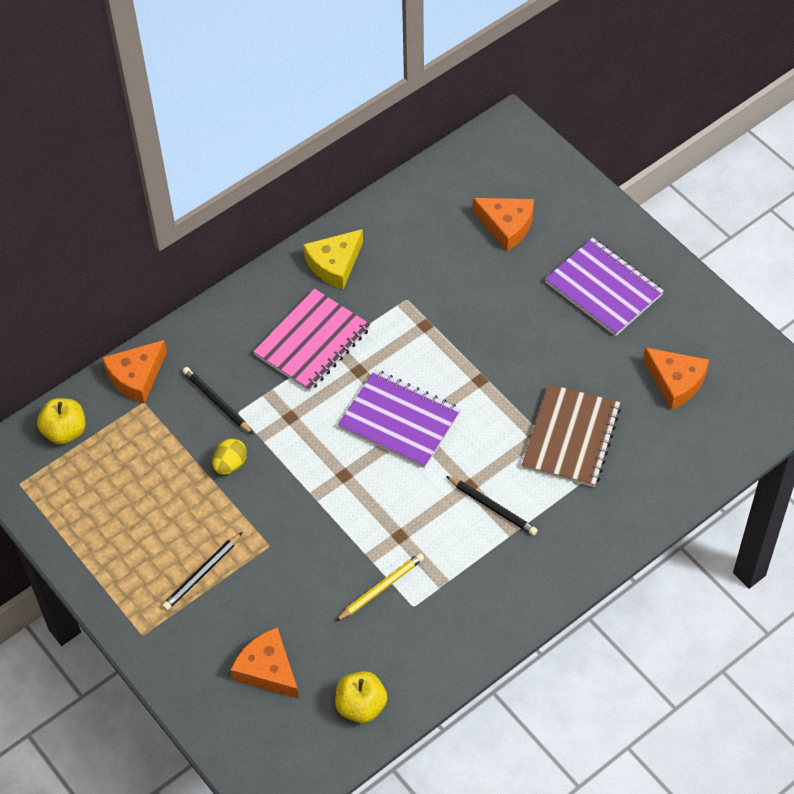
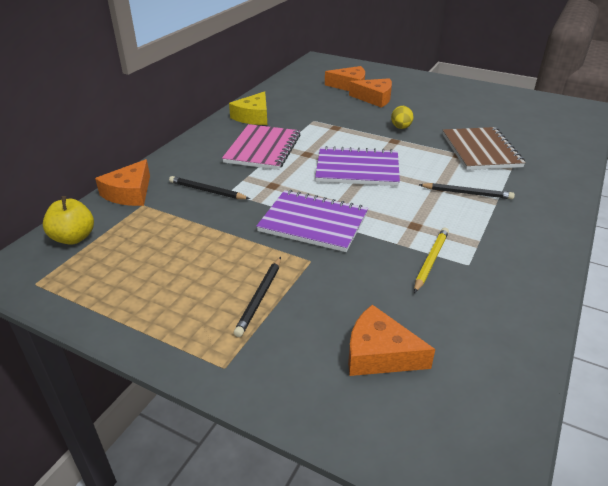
camera: 25 degrees left, 20 degrees down
yellow egg [212,438,247,475] -> yellow egg moved to [391,106,414,129]
yellow apple [335,671,387,723] -> none
purple notebook [545,238,664,336] -> purple notebook moved to [256,190,368,252]
orange cheese [643,347,709,410] -> orange cheese moved to [349,78,392,108]

